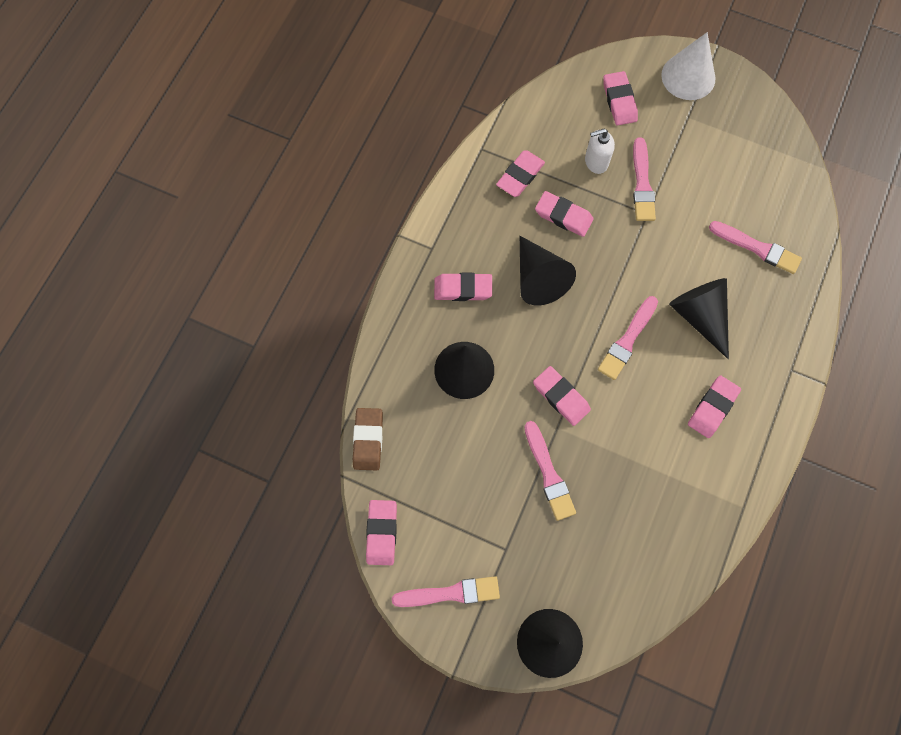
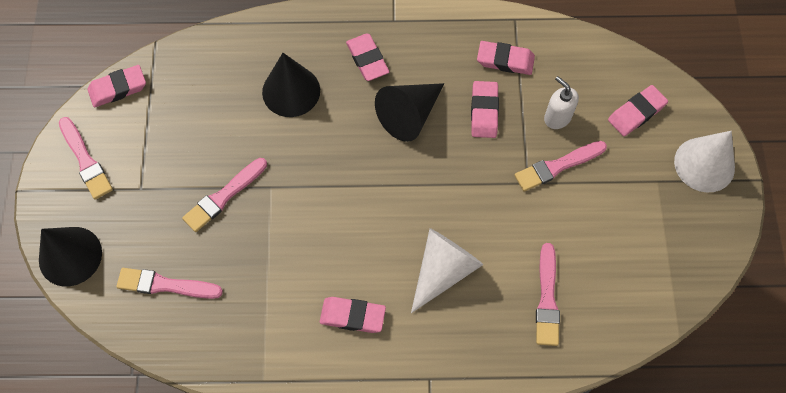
camera: 65 degrees right, 5 degrees down
brown eraser [353,408,383,470] -> none
pink eraser [533,366,591,426] -> none
pink brush [598,296,658,380] -> pink brush moved to [116,268,223,299]
black cone [669,278,729,359] -> white cone [411,228,483,313]

